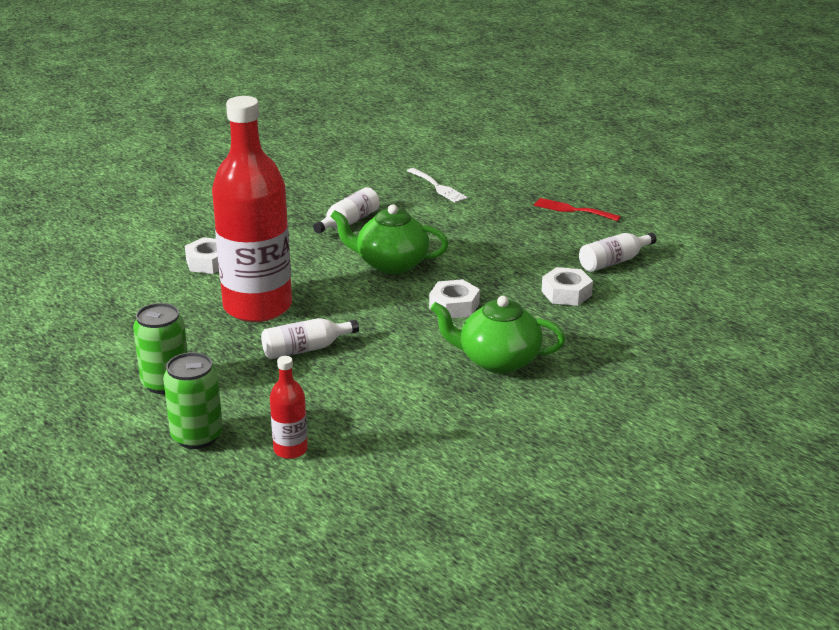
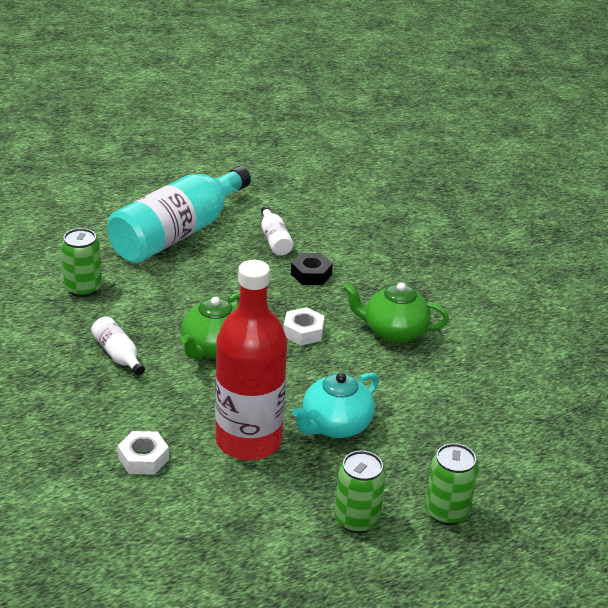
camera: 75 degrees left, 5 degrees up
white bottle [261,318,359,359] -> turquoise teapot [292,373,379,438]
red bottle [270,356,308,459] -> none
white fork [407,168,468,203] -> green can [61,228,102,297]
green teapot [430,296,565,373] -> green teapot turned 75 degrees clockwise [343,282,449,343]
red fork [534,198,621,221] -> turquoise bottle [107,166,251,263]
white nut [541,267,593,306] -> black nut [291,253,333,285]

